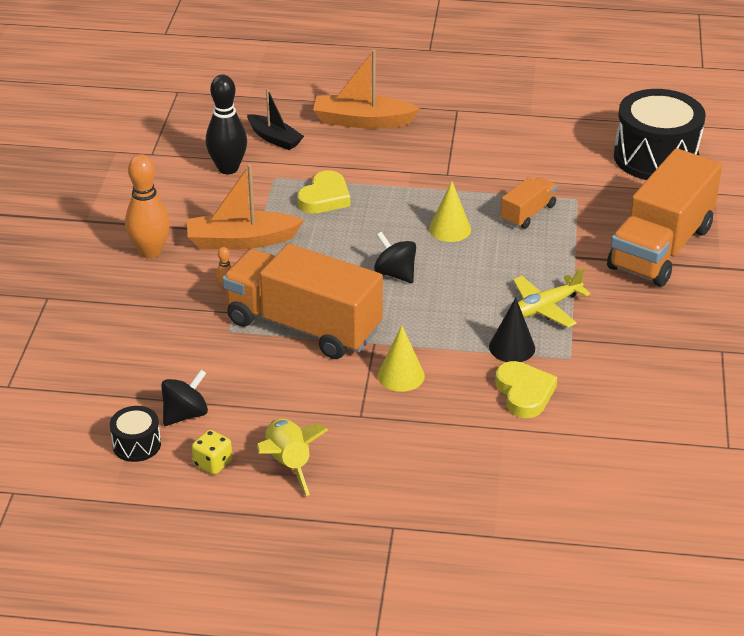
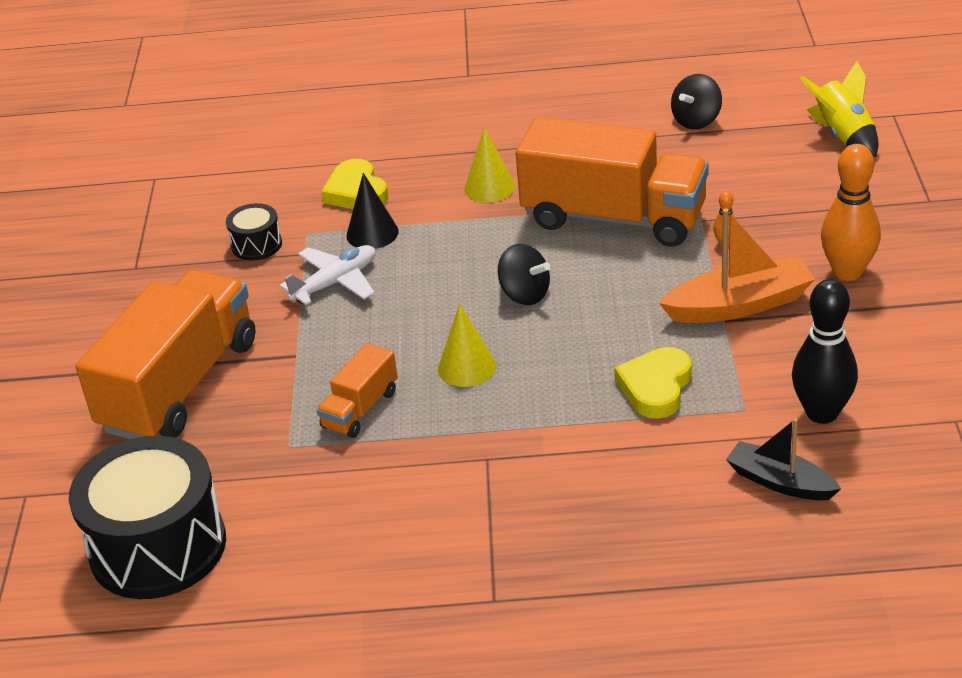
camera: 175 degrees right, 0 degrees up
black drum [110,406,161,462] -> black drum moved to [226,203,282,260]
yellow dice [192,430,232,475] -> none
yellow rocket [257,419,328,496] -> yellow rocket moved to [800,61,879,157]
orange boat [313,50,420,129] -> none
yellow plane [513,268,591,328] -> white plane [279,245,375,305]

